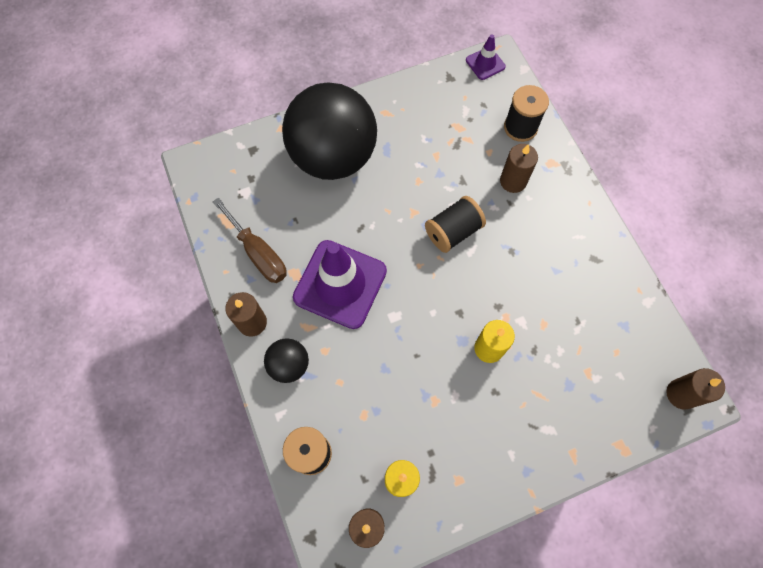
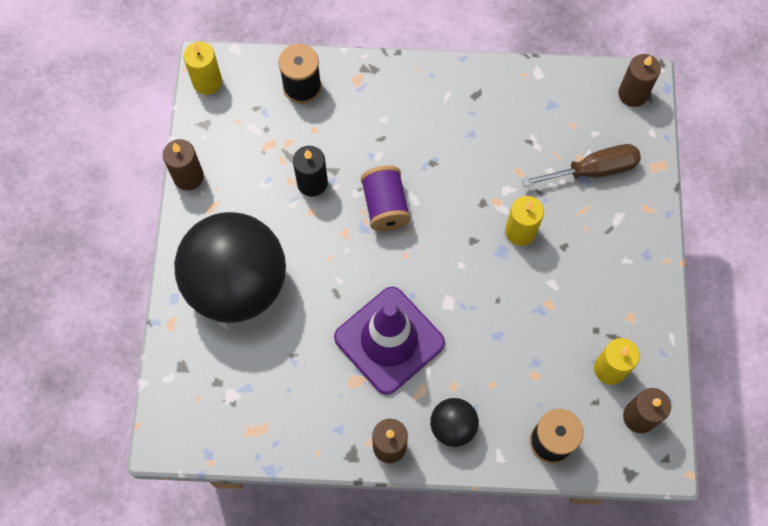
camera: 65 degrees left, 0 degrees up
brown screwdriver [213,198,287,283] -> brown screwdriver moved to [522,144,641,187]
black spool [425,196,486,253] -> purple spool [361,165,411,231]
purple traffic cone [466,34,506,80] -> yellow candle [183,42,222,95]
brown candle [500,144,538,193] -> brown candle moved to [163,139,204,190]
none -> black candle [293,146,328,197]

